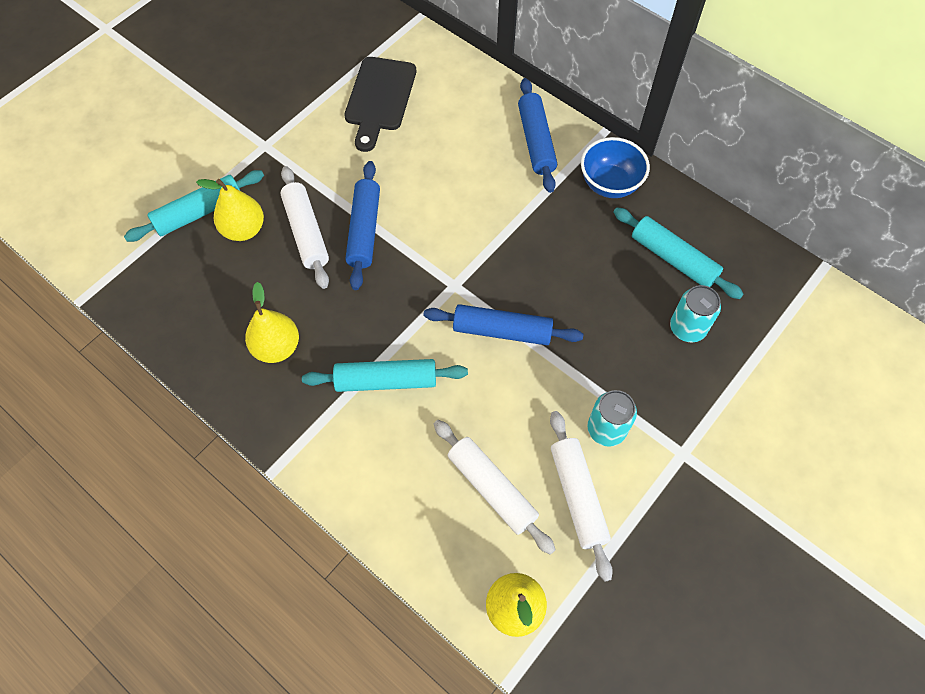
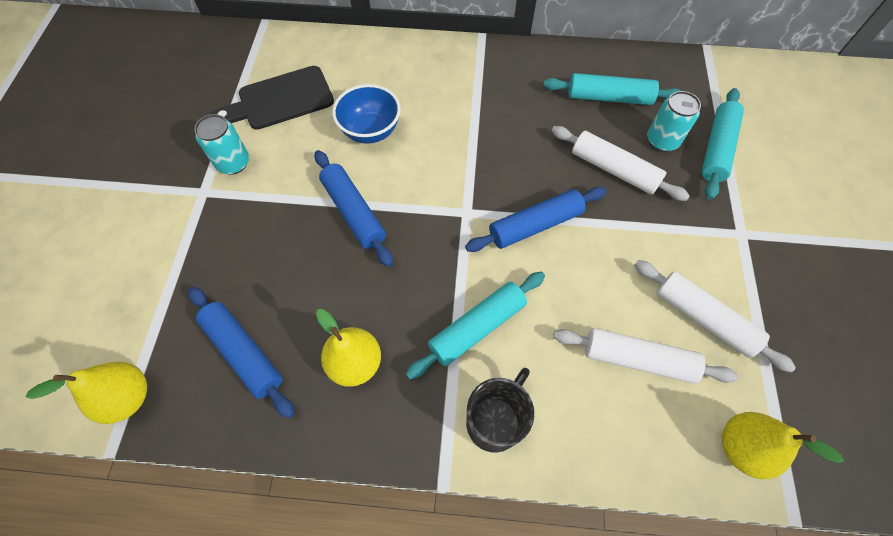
camera: 35 degrees left, 0 degrees up
turquoise rolling pin [124,170,264,242] -> turquoise rolling pin moved to [702,88,744,200]
yellow pear [196,179,264,241] -> yellow pear moved to [26,362,147,424]
white rolling pin [281,166,329,289] -> white rolling pin moved to [551,126,690,201]
black cutting board [344,57,416,152] -> black cutting board turned 90 degrees clockwise [213,66,334,130]
blue rolling pin [518,78,557,193] -> blue rolling pin moved to [188,287,294,418]
blue bowl [581,137,650,198] -> blue bowl moved to [332,84,401,144]
turquoise can [587,390,637,447] -> turquoise can moved to [194,114,249,174]
none -> black mug [466,368,534,453]

